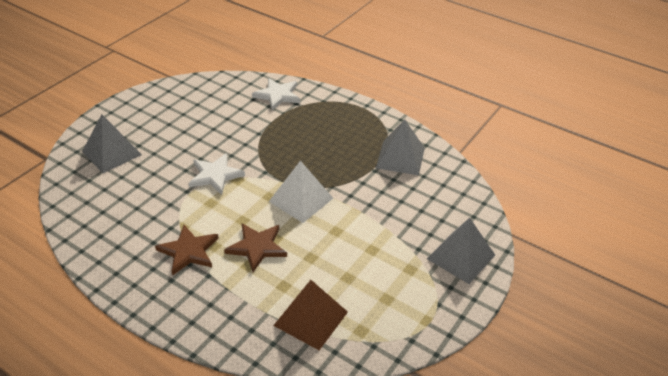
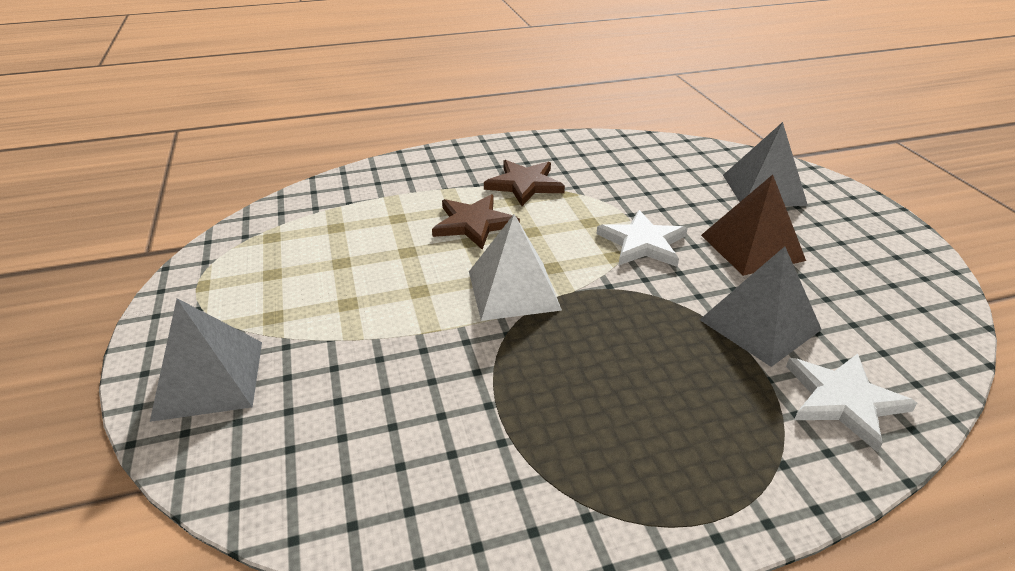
camera: 130 degrees right, 5 degrees down
brown pyramid [273,280,348,350] -> brown pyramid moved to [701,175,806,276]
grey pyramid [376,119,425,175] -> grey pyramid moved to [700,246,822,367]

